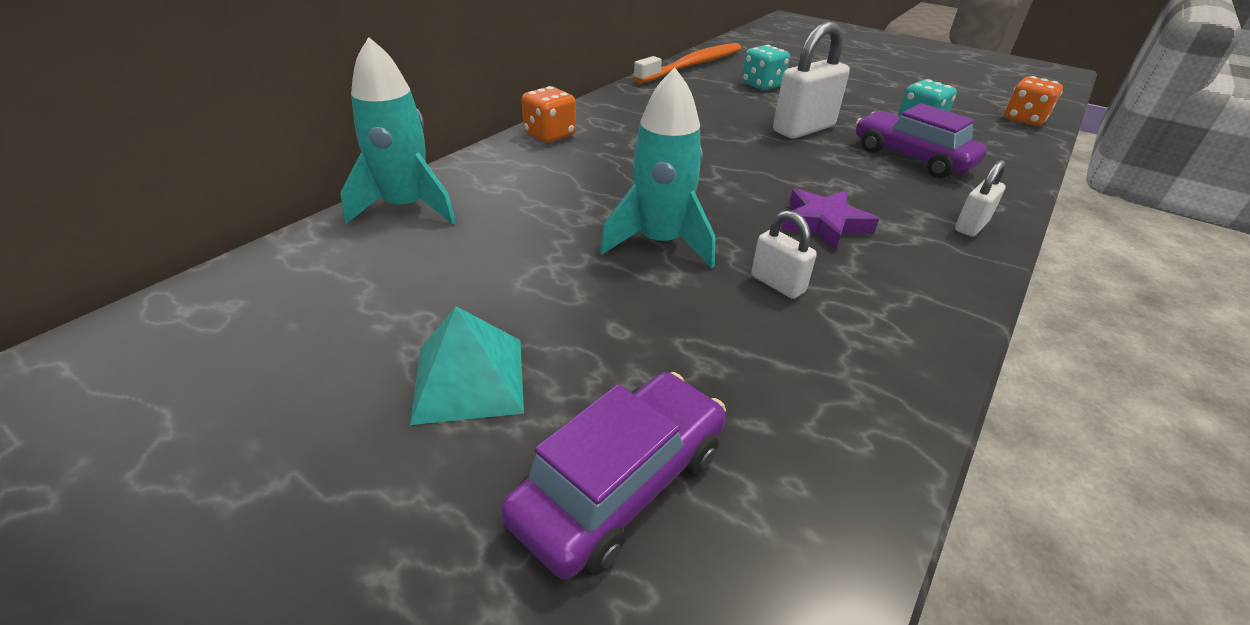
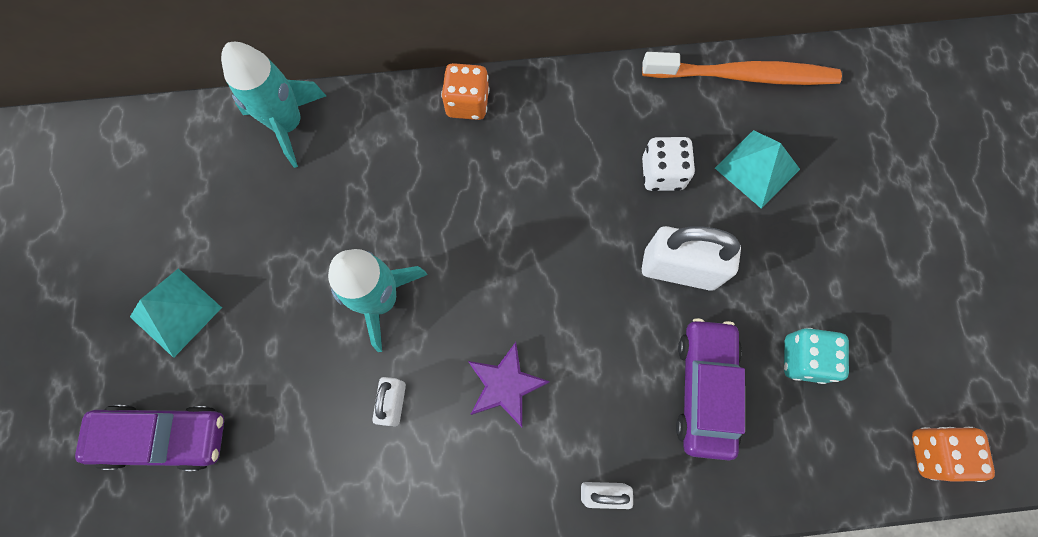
camera: 50 degrees right, 35 degrees up
turquoise dice [742,45,790,90] -> turquoise pyramid [715,130,800,209]
none -> white dice [642,137,695,191]

